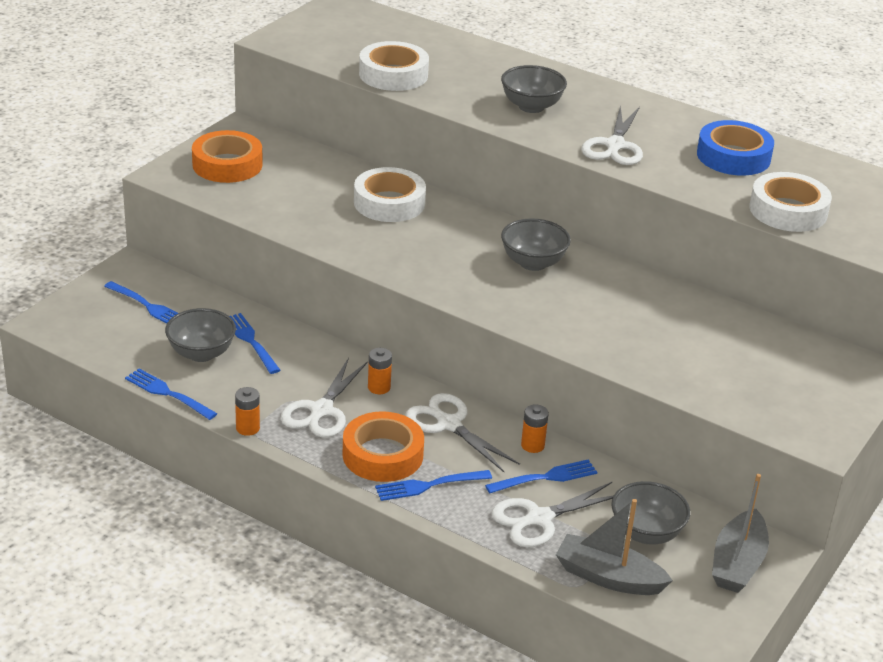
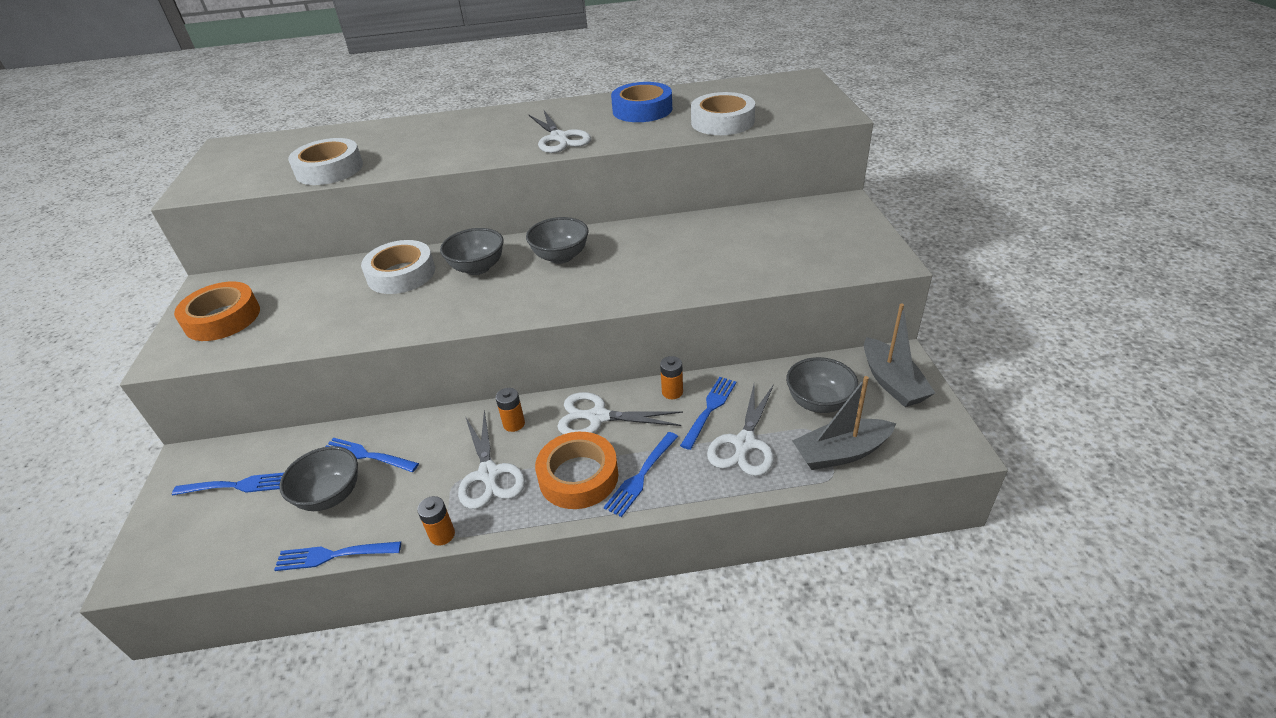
camera: 35 degrees left, 5 degrees up
grey bowl [501,65,567,113] -> grey bowl moved to [440,228,504,275]

